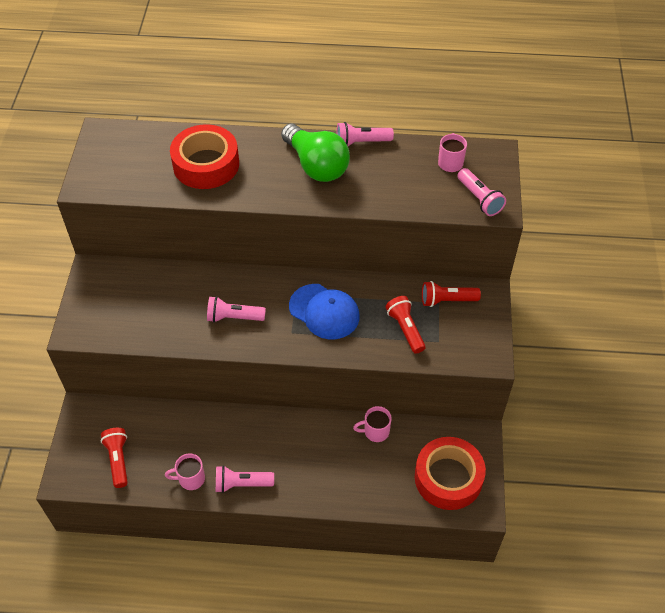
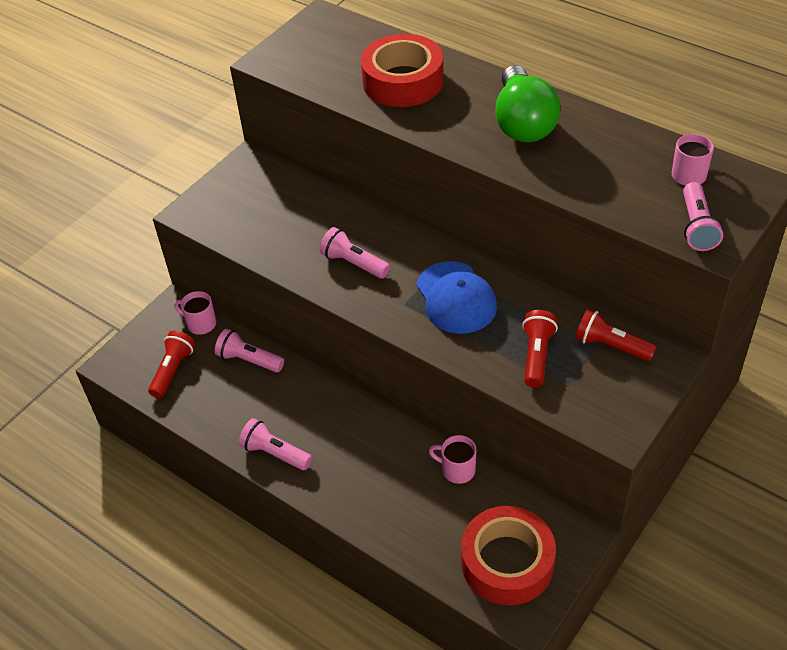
camera: 35 degrees right, 5 degrees down
pink mug [165,453,205,490] -> pink mug moved to [174,291,216,335]
pink flashlight [336,122,394,146] -> pink flashlight moved to [215,329,284,373]

